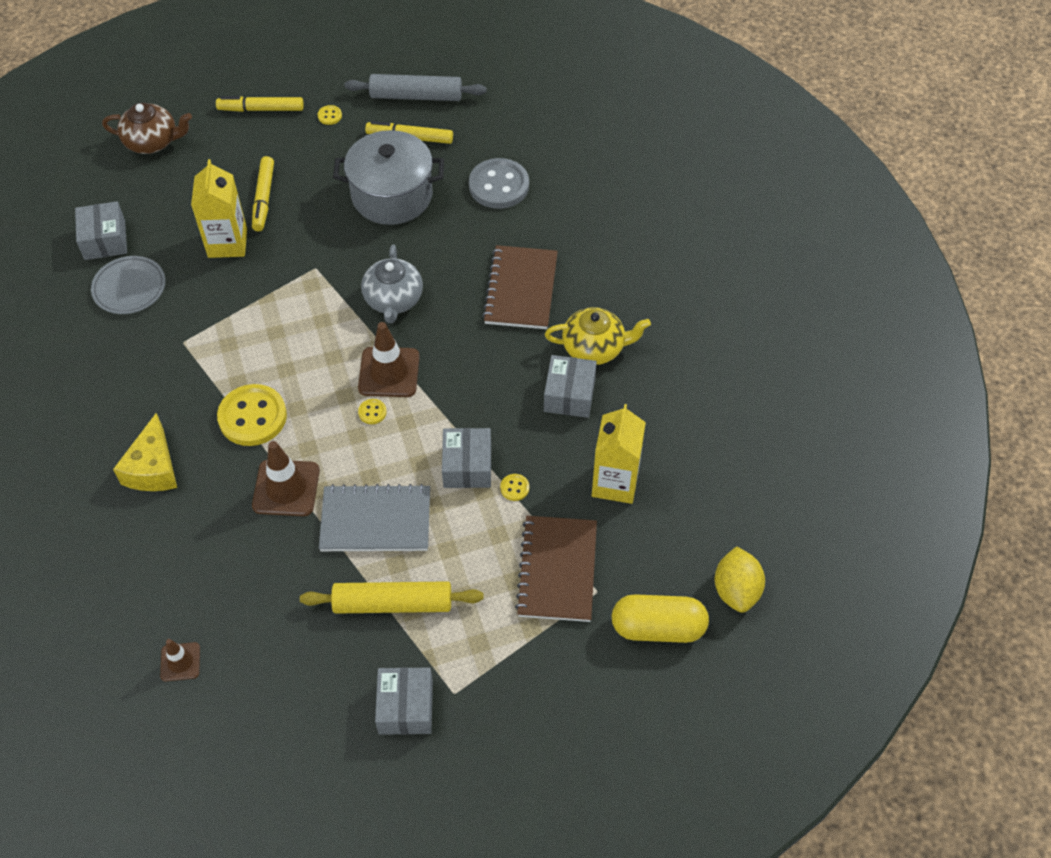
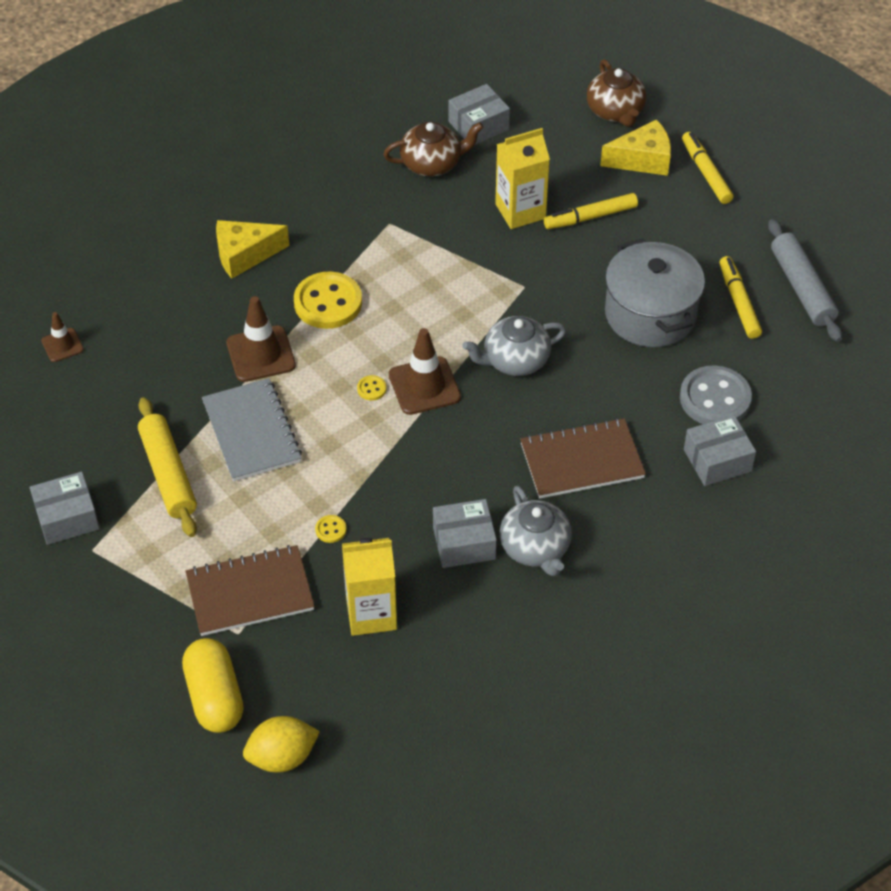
camera: 70 degrees right, 5 degrees down
grey plate [91,256,165,314] -> brown teapot [383,122,484,176]
yellow button [318,105,342,125] -> none
grey box [442,428,491,488] -> grey box moved to [684,415,756,486]
yellow teapot [545,307,651,365] -> grey teapot [500,486,572,576]
none -> yellow cheese [600,119,671,176]

